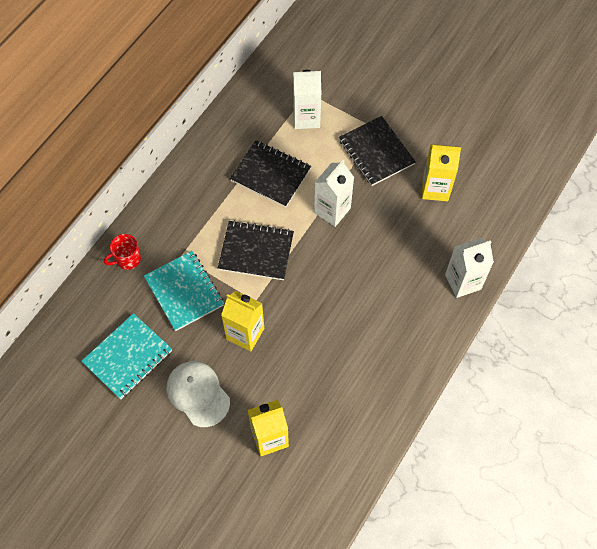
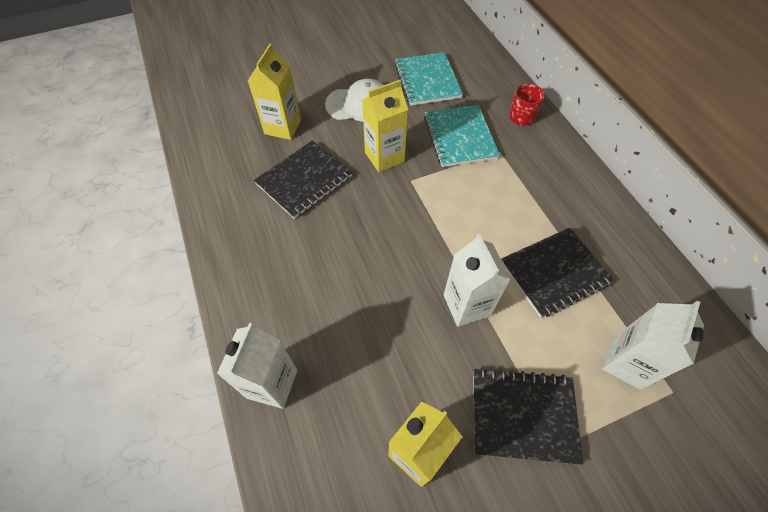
camera: 125 degrees right, 5 degrees down
turquoise notebook [144,251,224,331] -> turquoise notebook turned 75 degrees clockwise [424,105,500,167]
black notebook [218,220,294,280] -> black notebook moved to [254,140,352,219]

